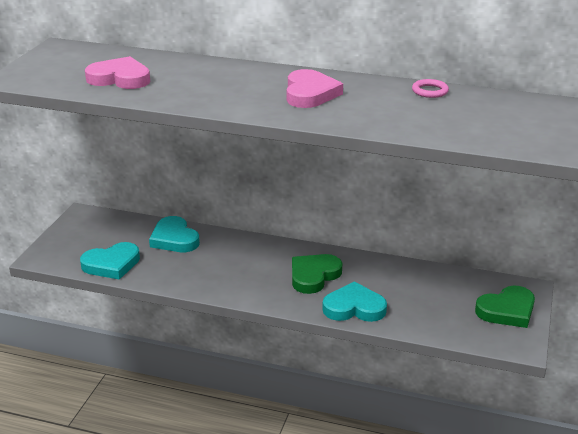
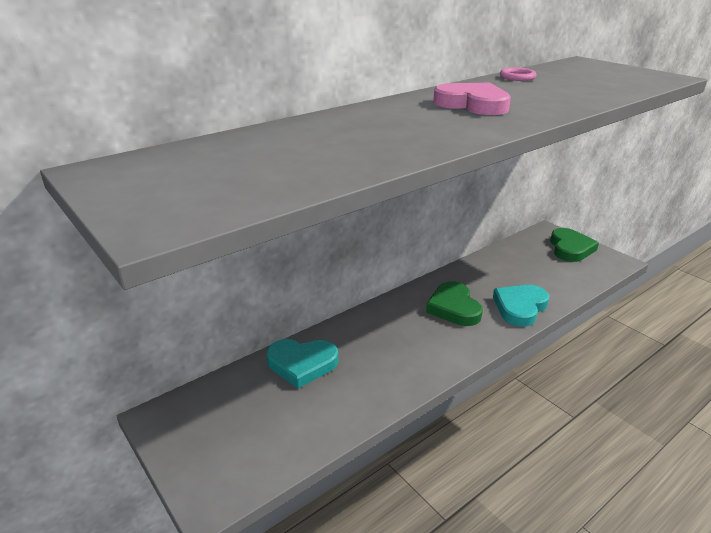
camera: 55 degrees left, 0 degrees up
turquoise heart [80,242,140,280] -> none
pink heart [85,56,150,89] -> none

